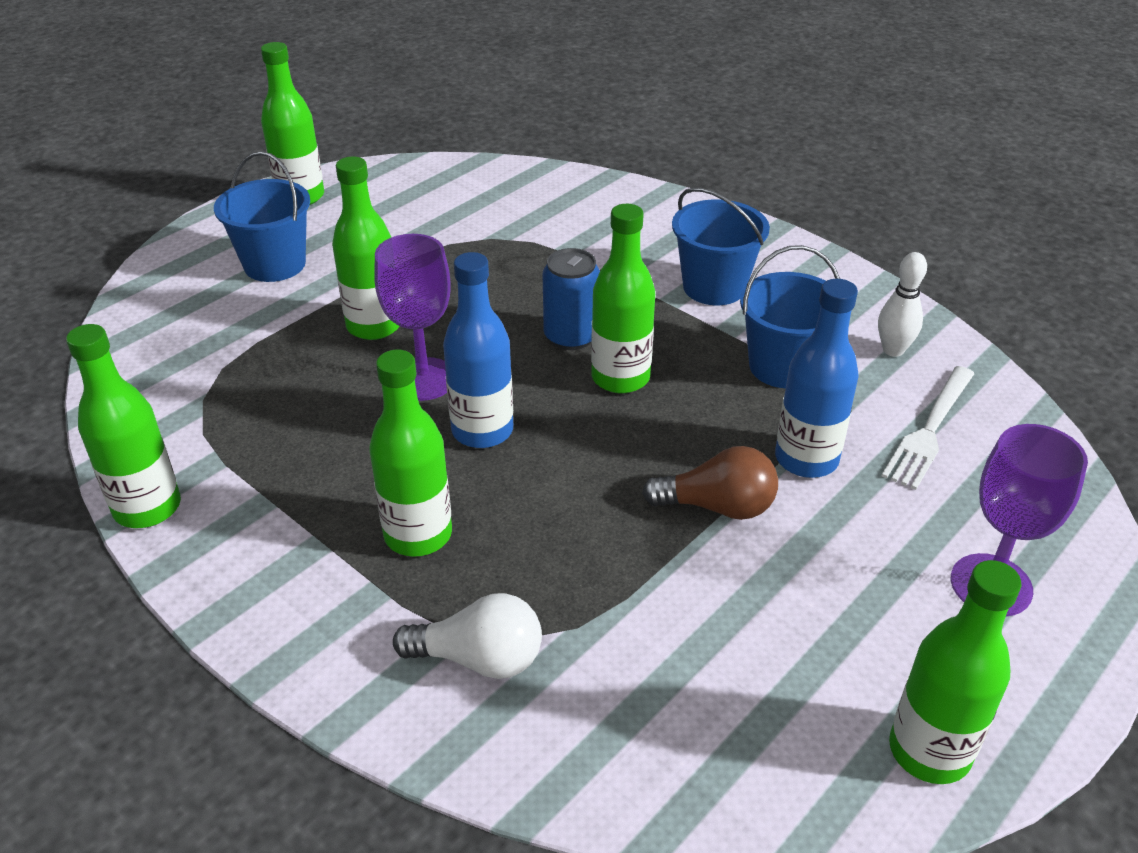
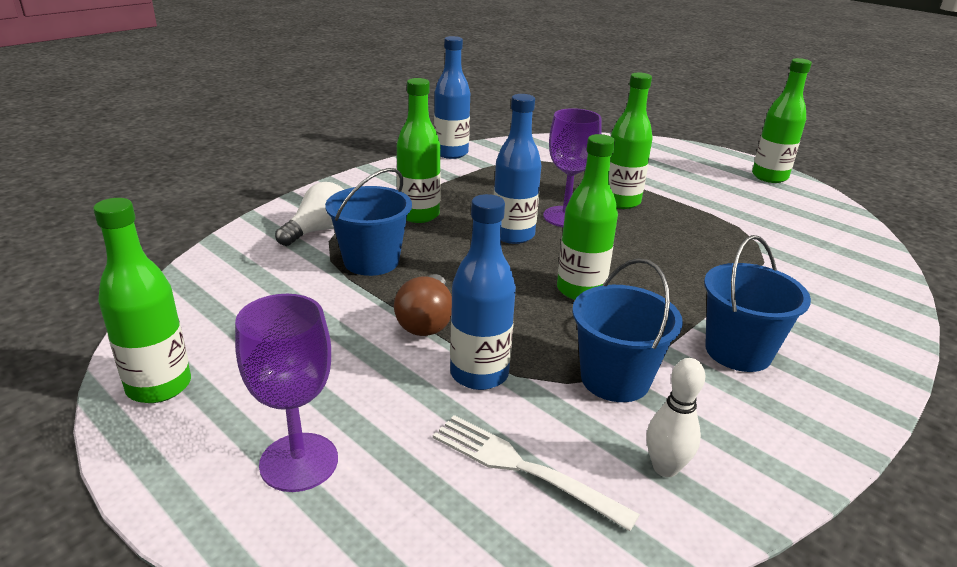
camera: 90 degrees right, 10 degrees down
green bottle [66,324,181,528] -> blue bottle [434,36,470,159]
blue bucket [214,151,310,282] -> blue bucket moved to [325,168,412,276]
white light bulb [393,593,542,679] -> white light bulb turned 150 degrees counterclockwise [275,182,344,246]
blue can [543,248,600,350] -> none

